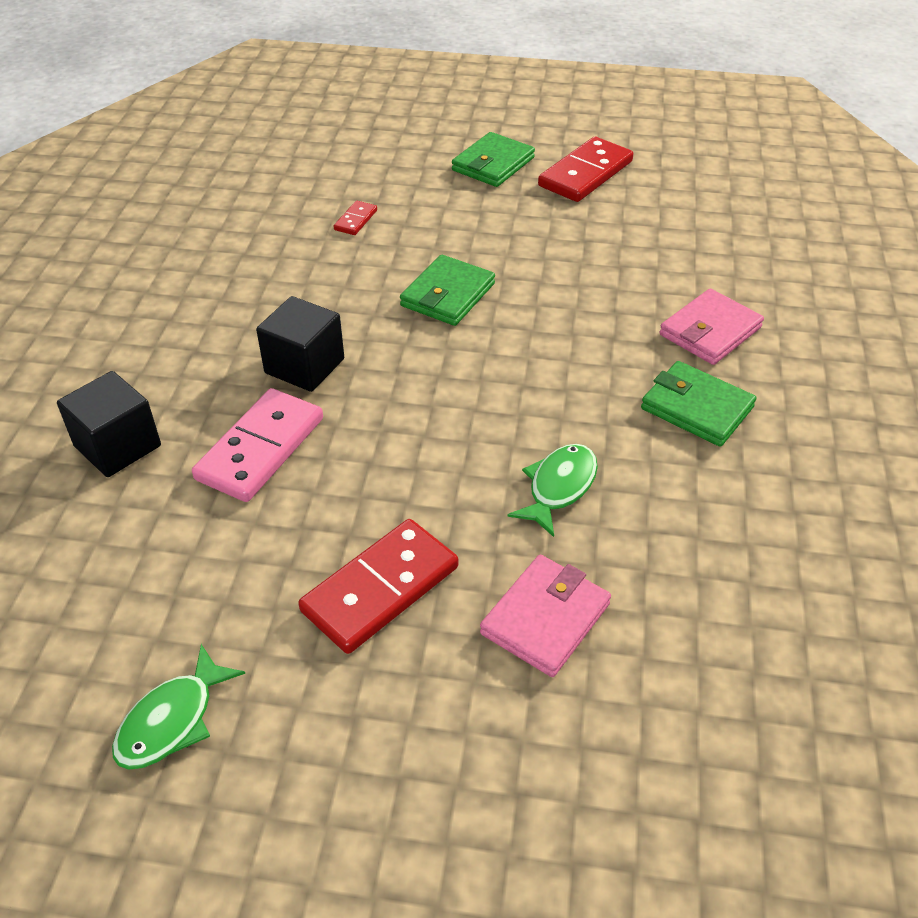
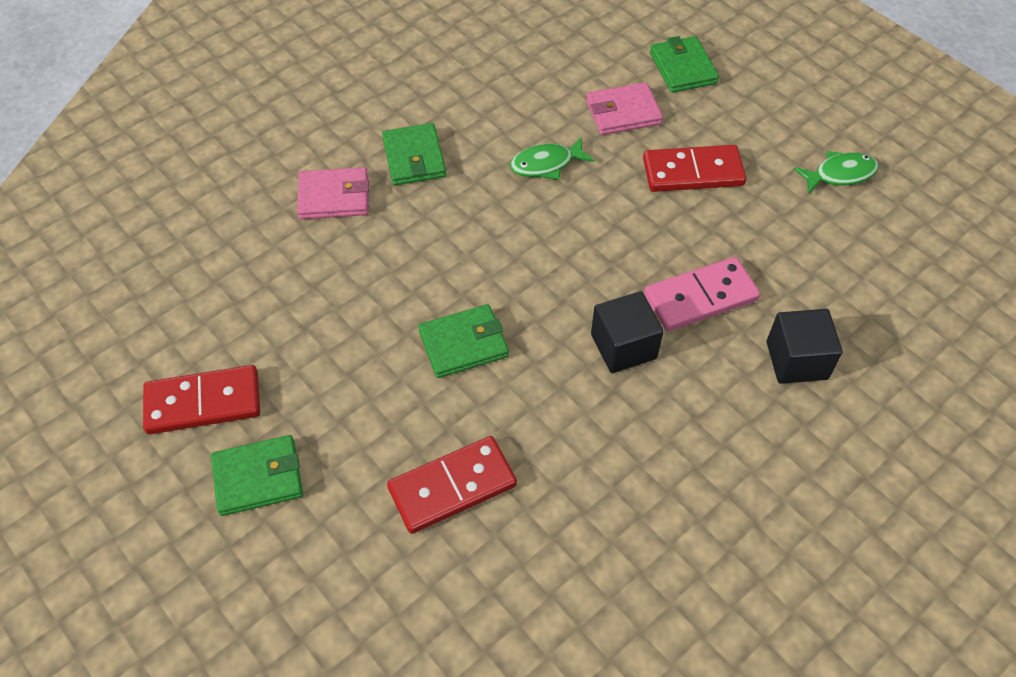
camera: 140 degrees left, 10 degrees up
red domino [334,201,377,235] -> red domino [387,436,517,534], size x2.13
none -> green wallet [650,36,719,93]

